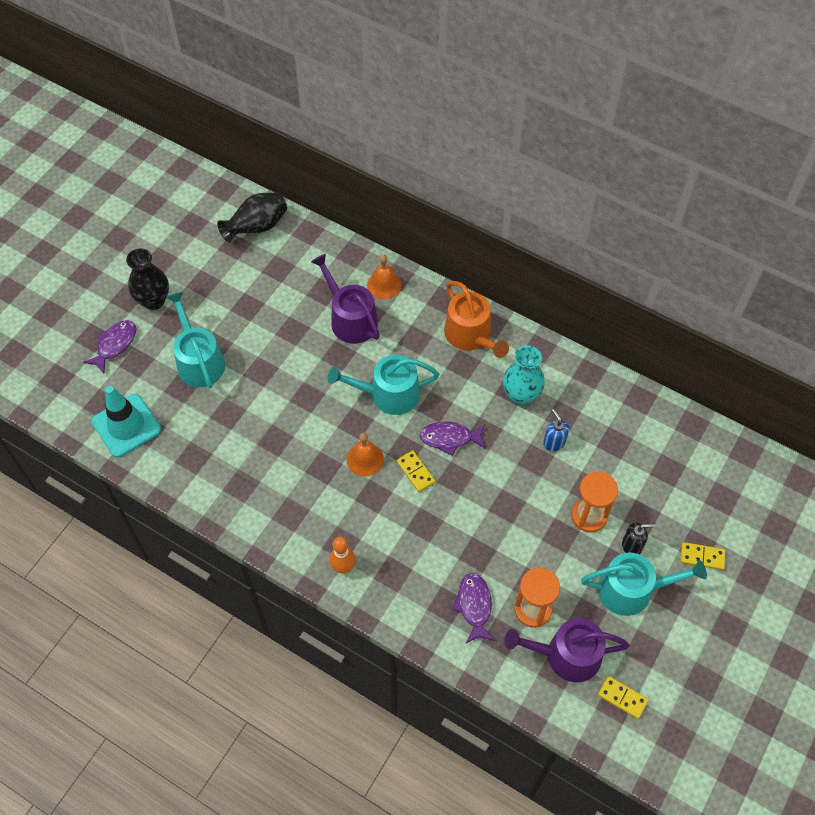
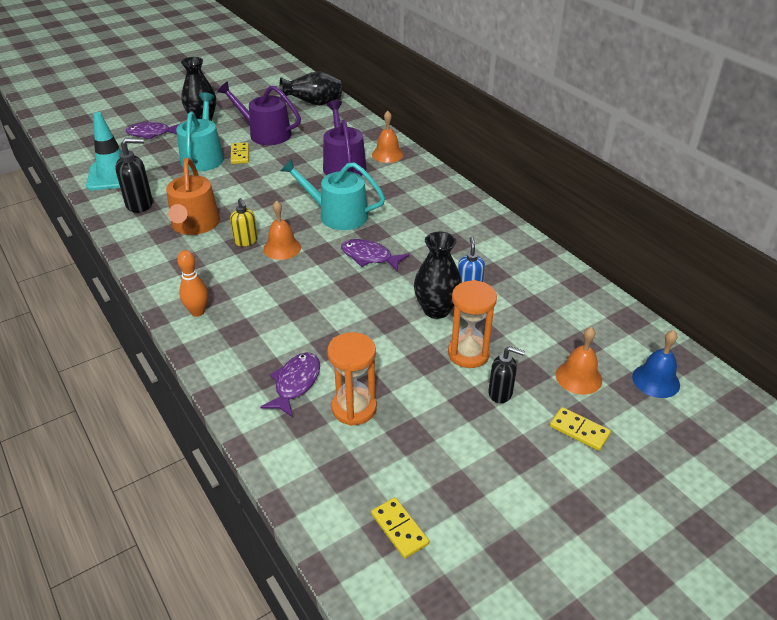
camera: 25 degrees right, 20 degrees down
purple fish [83,320,137,374] -> purple fish turned 150 degrees counterclockwise [126,122,181,140]
yellow domino [397,450,436,492] -> yellow domino moved to [231,142,249,164]
orange watering can [444,281,509,358] -> orange watering can moved to [166,158,220,235]
turquoise vase [503,346,545,405] -> none
purple watering can [504,618,630,682] -> purple watering can moved to [217,81,301,145]
turquoise watering can [581,552,707,616] -> none
none -> black soap dispenser [115,138,153,213]
none -> yellow soap dispenser [230,198,258,246]
none -> black vase [414,232,462,319]
none -> orange bell [556,327,602,395]
none -> blue bell [632,330,680,398]

